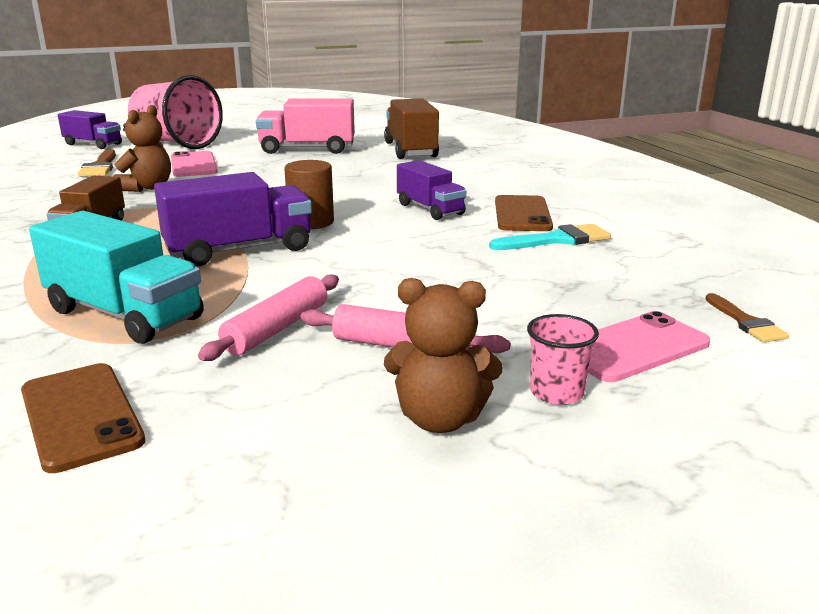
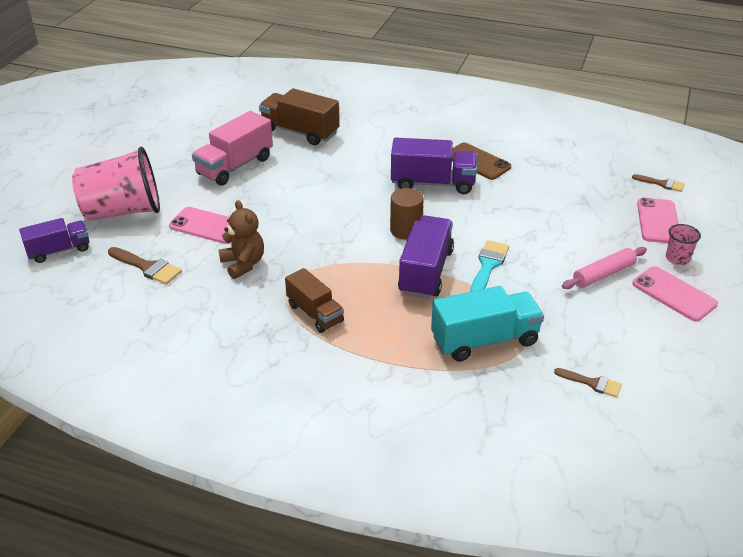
camera: 50 degrees left, 15 degrees up
brown phone [21,363,145,473] -> brown brush [554,368,622,397]
pink rolling pin [198,274,339,361] -> none
brown teddy bear [384,278,503,433] -> pink phone [632,266,718,321]
purple truck [397,160,466,220] -> purple truck [391,138,477,194], size x1.53
turquoise brush [489,224,611,250] -> turquoise brush moved to [470,240,509,292]

